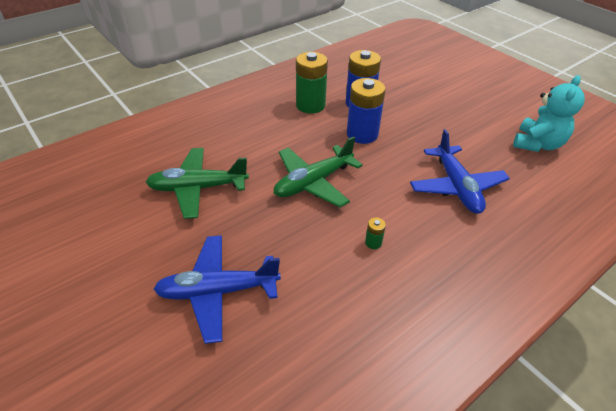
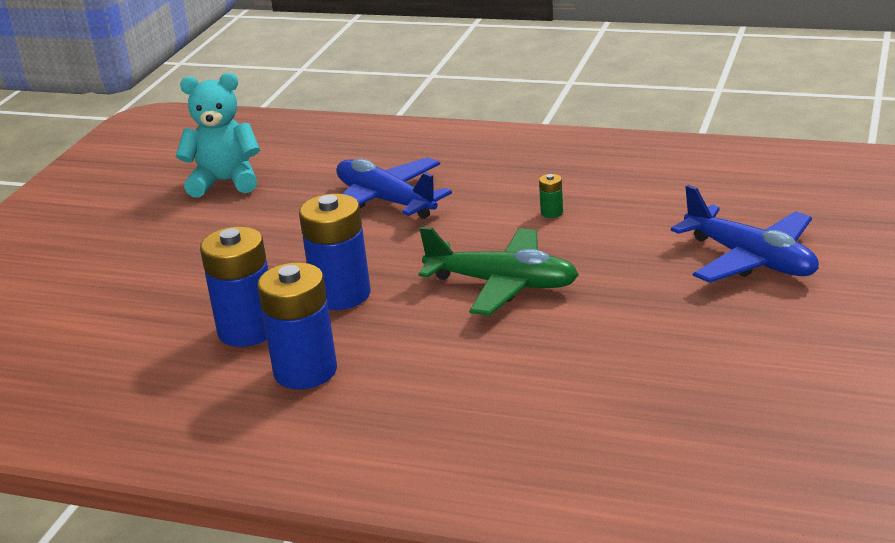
camera: 120 degrees left, 15 degrees down
green plane [146,148,249,219] -> none
green battery [296,52,328,114] -> blue battery [257,262,337,389]
blue plane [410,129,510,214] -> blue plane turned 90 degrees counterclockwise [336,157,452,219]

